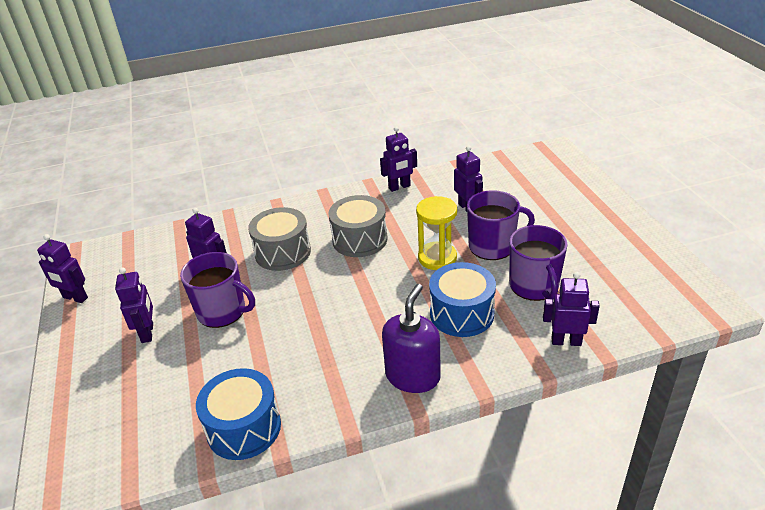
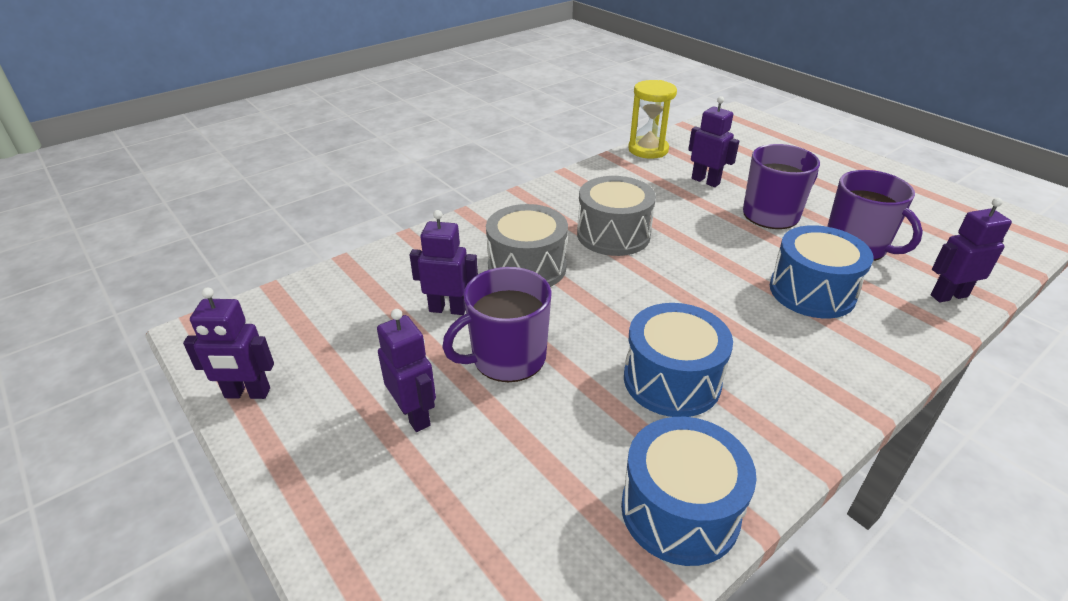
camera: 25 degrees left, 0 degrees up
purple mug [180,252,255,328] -> purple mug turned 150 degrees clockwise [442,267,552,382]
purple robot [380,127,417,192] -> none
purple soap dispenser [382,284,441,393] -> none
yellow hourglass [416,196,457,270] -> yellow hourglass moved to [628,80,677,159]
none -> blue drum [624,303,733,417]

